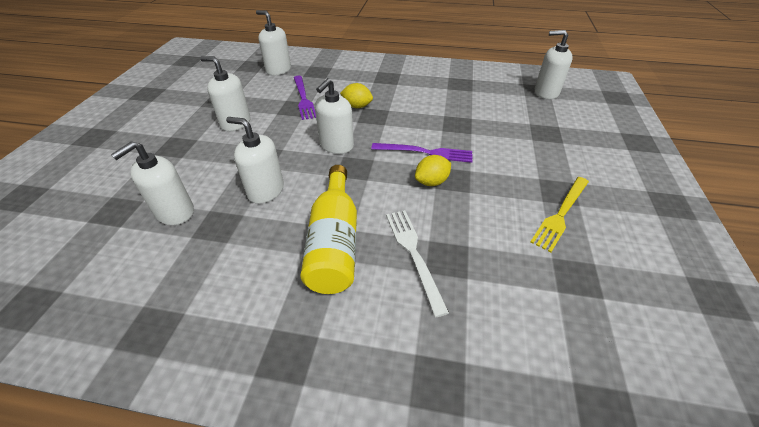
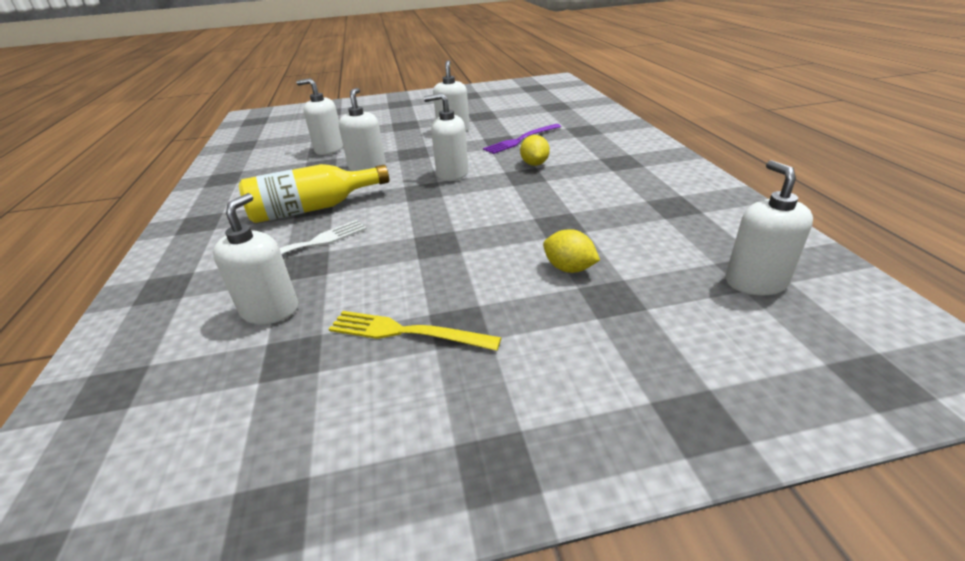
camera: 70 degrees right, 10 degrees down
white soap dispenser [256,10,291,76] -> white soap dispenser moved to [213,193,298,324]
purple fork [371,143,472,163] -> none
yellow lemon [415,155,451,186] -> yellow lemon moved to [543,229,600,273]

